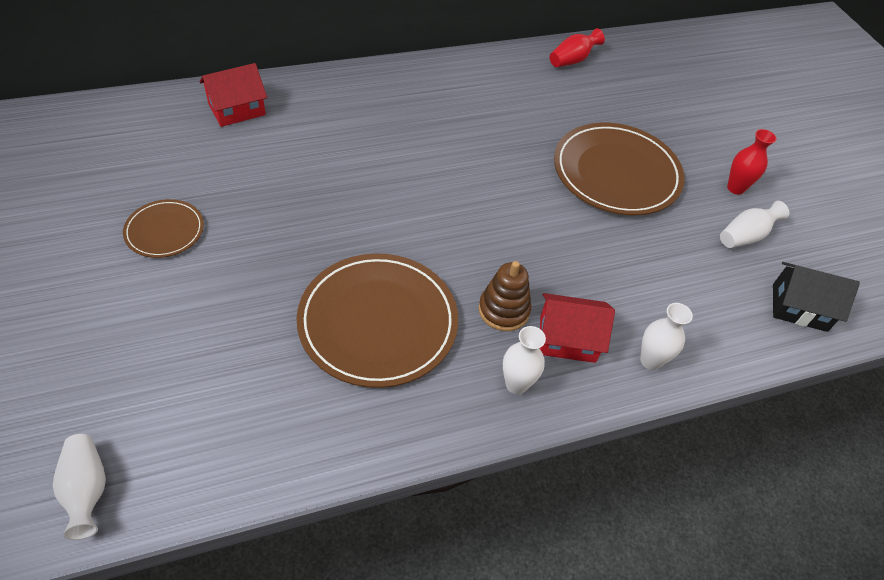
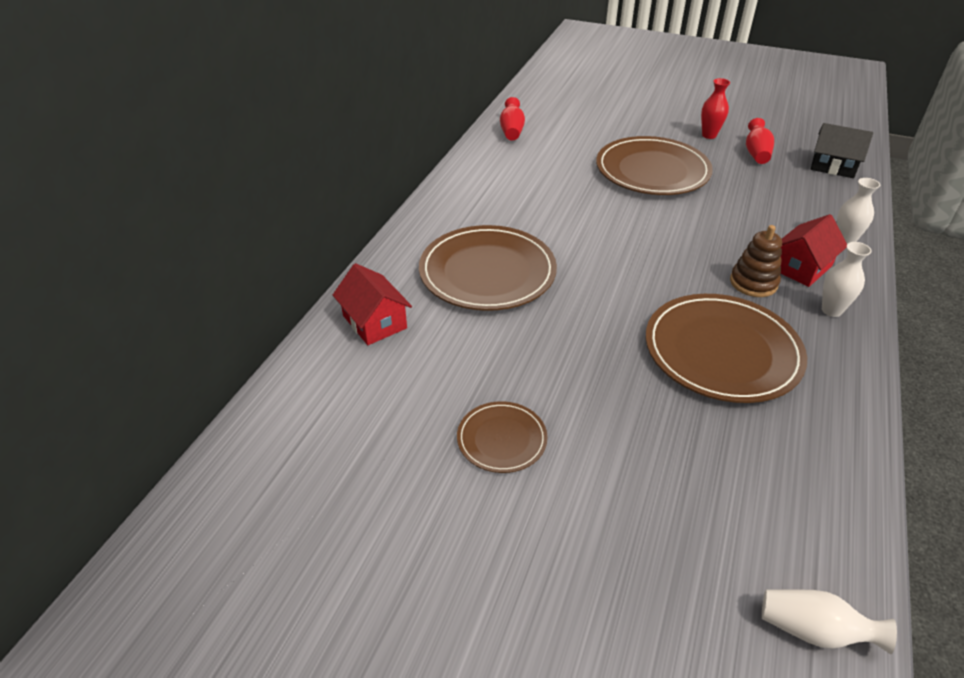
camera: 45 degrees left, 10 degrees down
red house [200,63,267,127] -> red house turned 45 degrees counterclockwise [333,263,412,345]
white vase [720,201,789,248] -> red vase [746,118,774,164]
black house [773,262,860,332] -> black house turned 60 degrees clockwise [811,123,873,178]
none -> brown plate [419,225,557,311]

